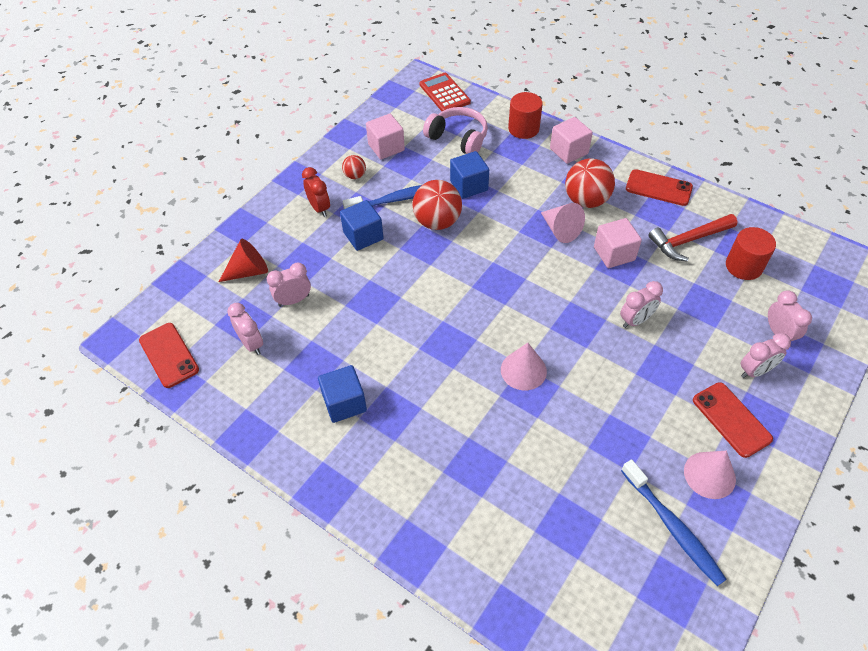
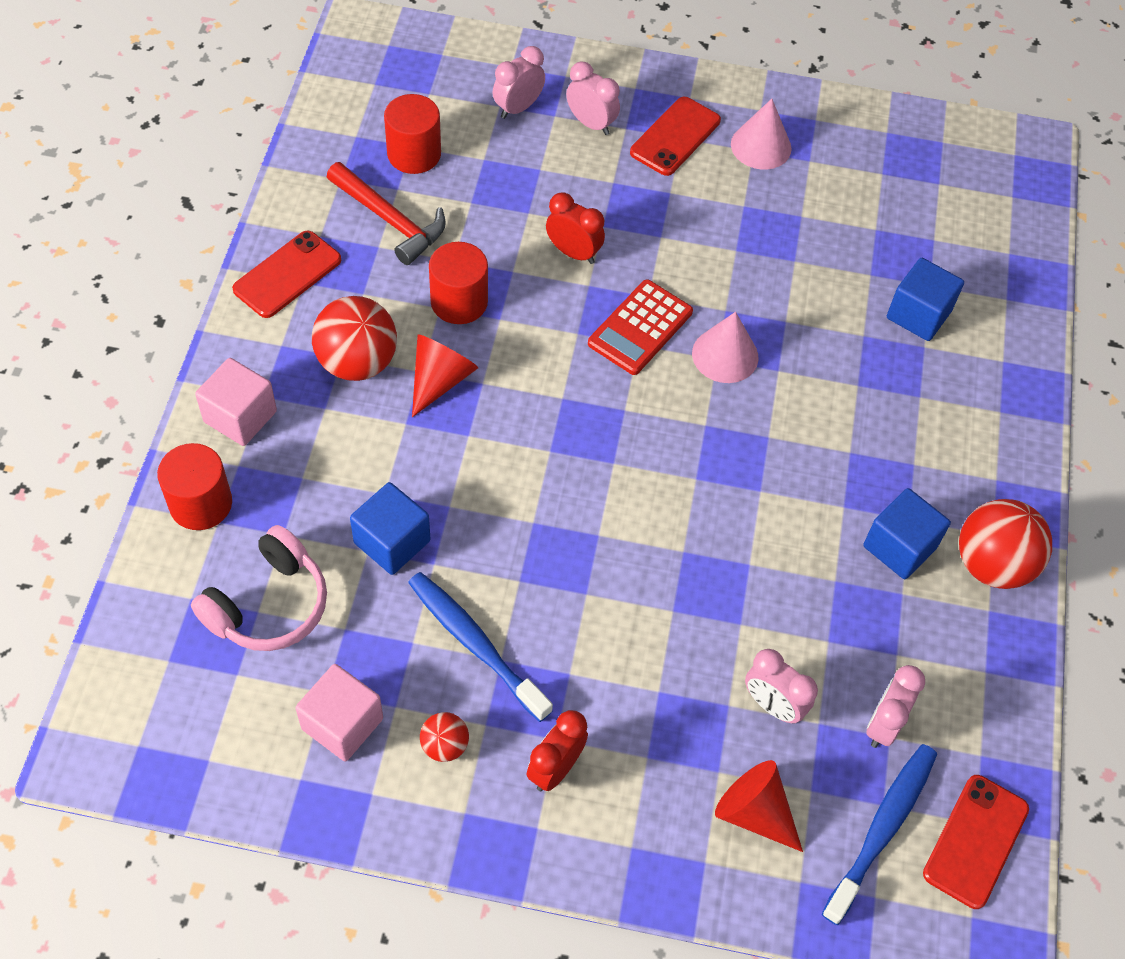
camera: 120 degrees left, 5 degrees up
blue cube [340,200,384,251] -> blue cube moved to [887,258,964,341]
red ball [412,180,462,230] -> red ball moved to [959,499,1052,589]
red calculator [420,73,471,111] -> red calculator moved to [588,279,693,375]
pink headphones [423,107,488,154] -> pink headphones turned 150 degrees counterclockwise [191,525,327,651]
pink cone [541,203,585,243] -> red cone [412,334,478,417]
pink cube [594,218,642,268] -> red cylinder [429,242,488,324]
pink clock [620,281,663,328] -> red clock [546,192,605,264]
blue toothbrush [621,459,727,586] -> blue toothbrush moved to [822,744,937,925]
red phone [626,169,693,206] -> red phone turned 45 degrees clockwise [232,230,341,318]

